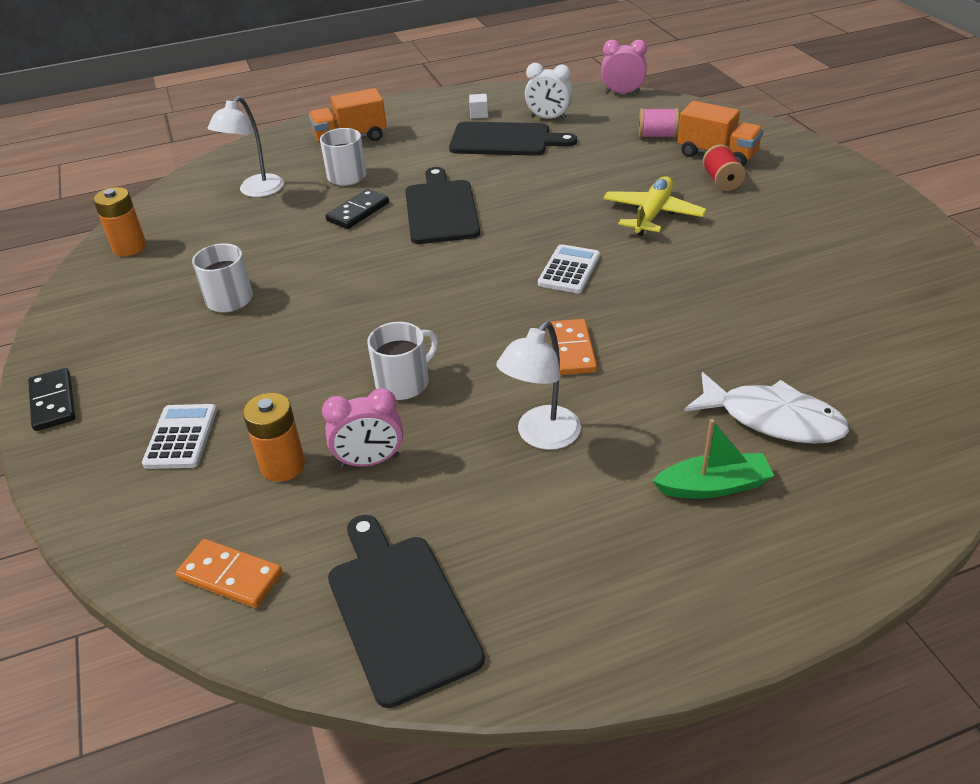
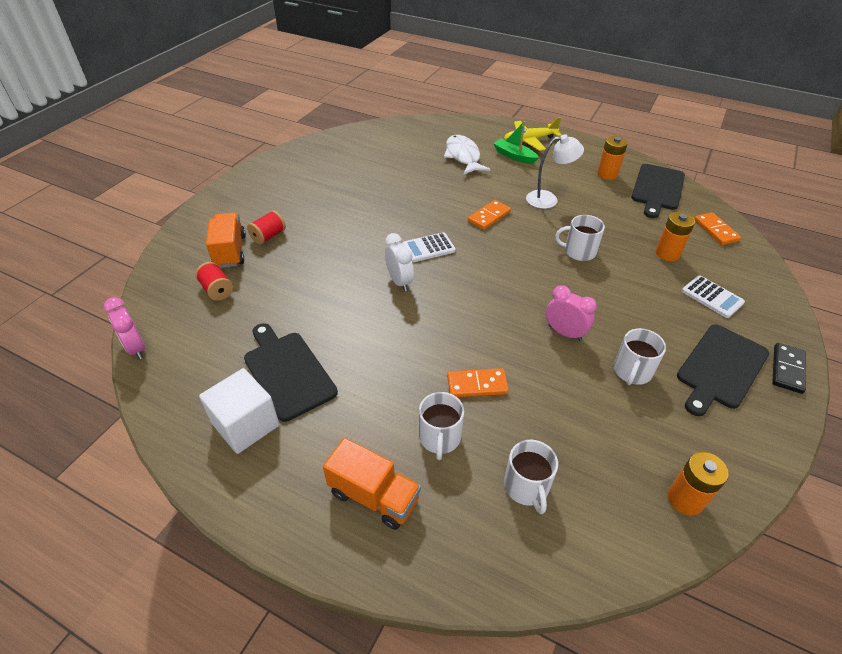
camera: 135 degrees left, 5 degrees up
white calculator [142,404,217,469] -> white calculator turned 90 degrees counterclockwise [682,275,745,318]
white lamp [208,96,284,197] -> white mug [504,440,558,514]
pink clock [322,388,403,467] -> pink clock moved to [546,285,597,341]
black domino [326,189,389,229] -> orange domino [447,368,509,397]
black cutting board [405,167,480,244] -> black cutting board moved to [677,324,769,416]
white cube [469,94,488,119] -> white cube [199,368,280,454], size x2.41
white clock [525,63,573,120] -> white clock moved to [385,233,414,291]
yellow plane [603,176,706,236] -> yellow plane moved to [504,117,562,151]
pink spool [639,108,679,138] -> red spool [195,262,233,301]
none -> orange battery [597,136,628,180]

